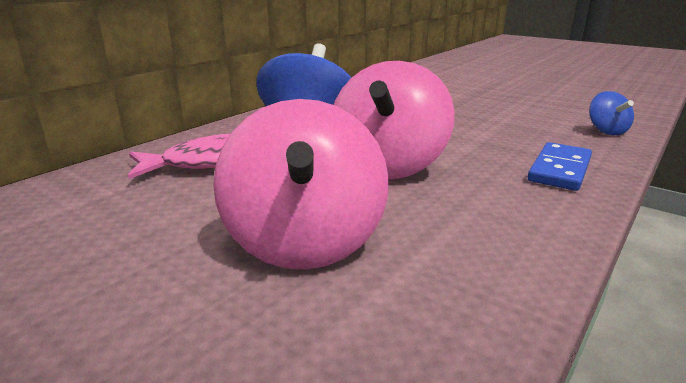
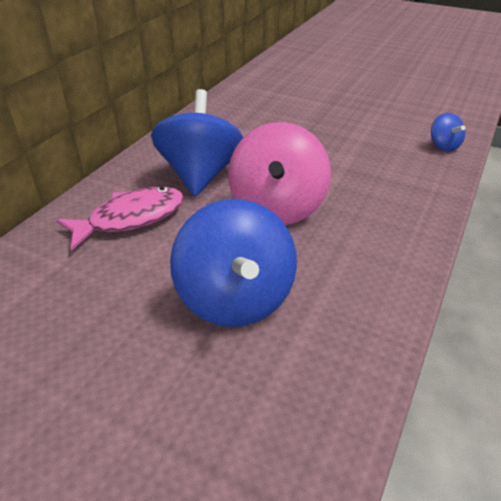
camera: 10 degrees left, 15 degrees up
pink spinning top [213,99,389,270] -> blue spinning top [170,199,297,327]
blue domino [528,142,592,191] -> none

